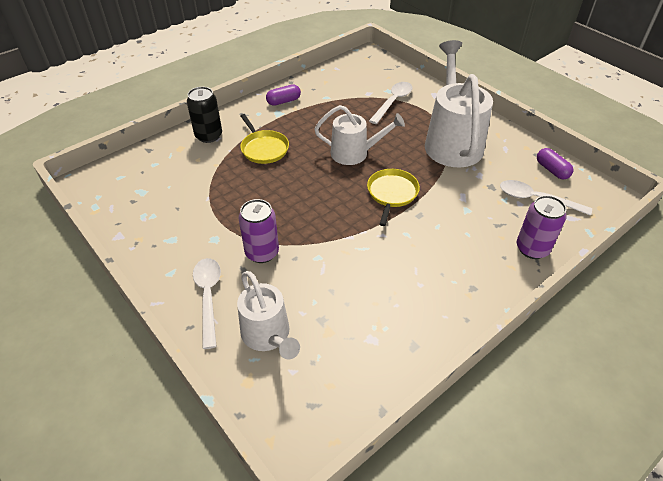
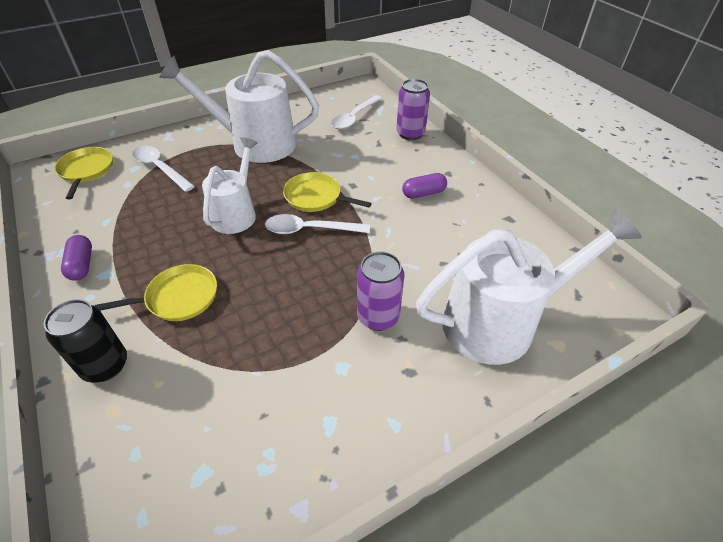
camera: 80 degrees left, 0 degrees up
white spoon [193,258,221,349] -> white spoon moved to [265,214,370,234]
white watering can [237,271,300,359] -> white watering can [416,208,642,365], size x1.63
purple capsule [537,148,573,179] -> purple capsule moved to [402,173,447,199]
none -> yellow pan [54,147,113,199]

